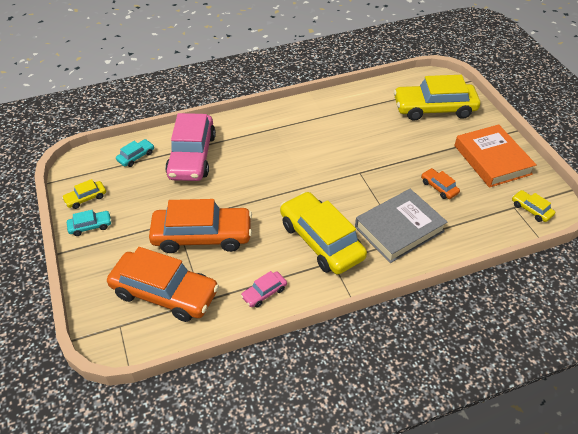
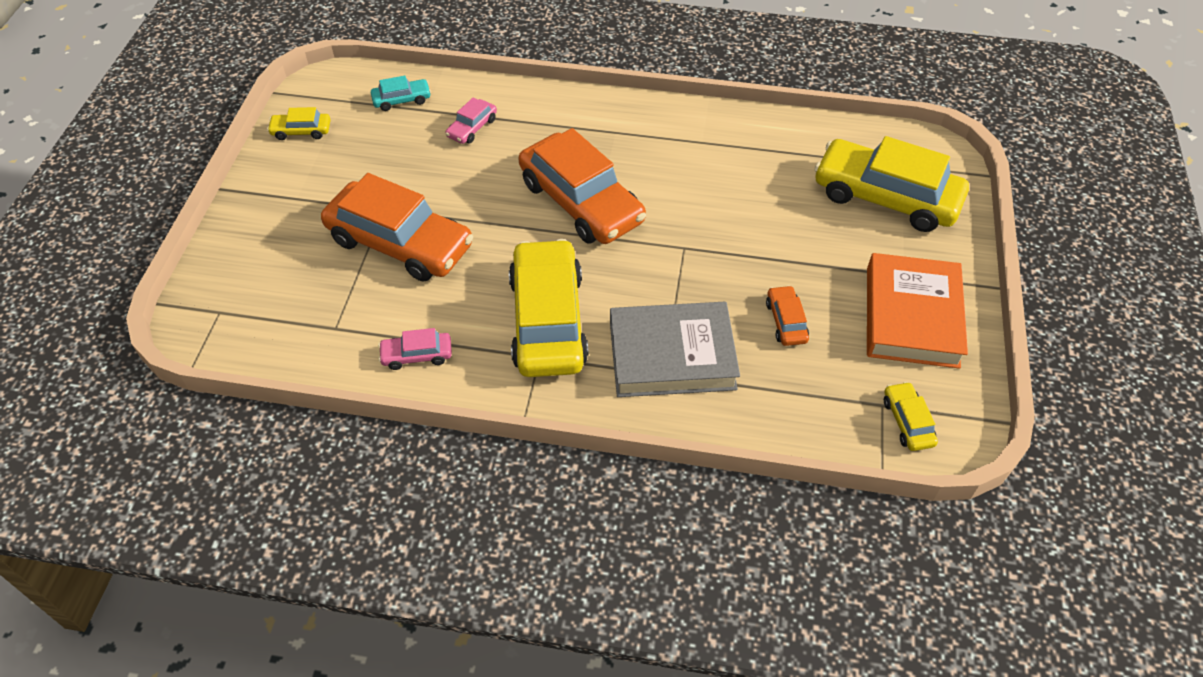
camera: 30 degrees right, 5 degrees up
turquoise car [67,210,112,236] -> none
orange car [107,247,219,322] -> orange car moved to [518,128,646,244]
pink car [165,113,216,181] -> pink car [445,97,497,144], size x0.44

